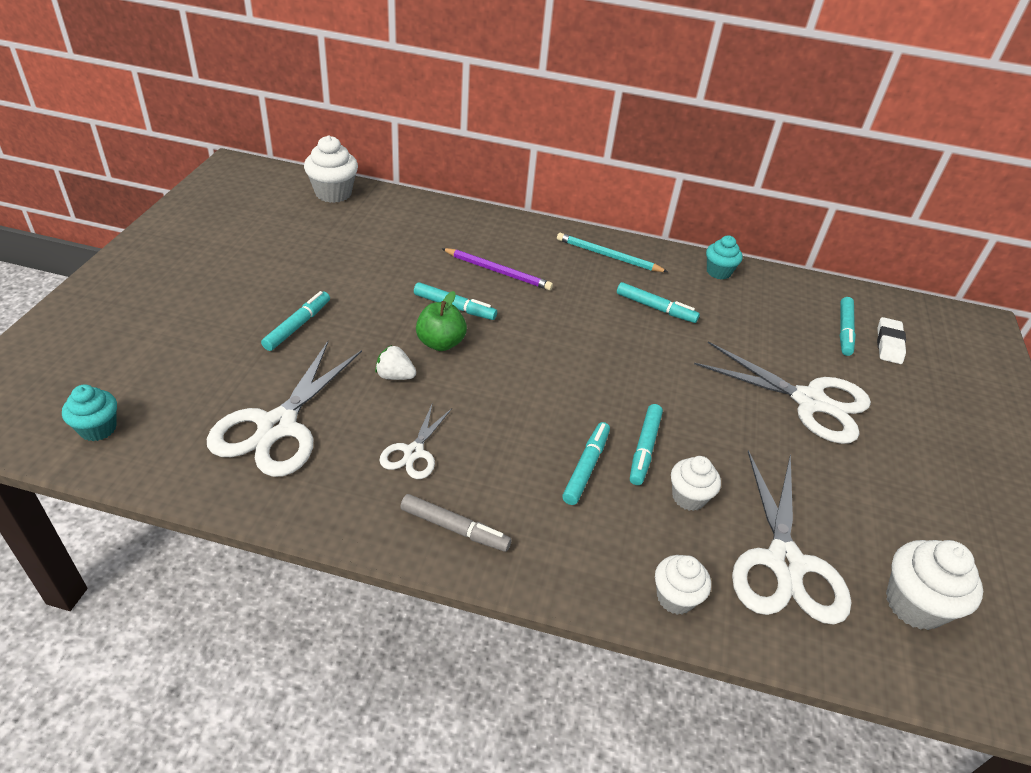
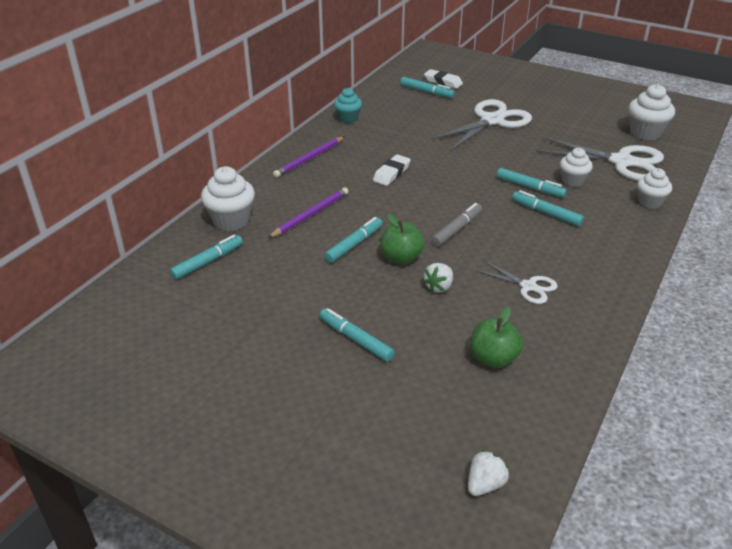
camera: 70 degrees left, 5 degrees down
turquoise cupcake [62,385,117,441] -> white strawberry [468,450,509,496]
white scissors [207,341,362,477] -> green apple [471,307,523,368]
white cupcake [304,135,358,203] -> white cupcake moved to [201,166,255,231]
grey marker [400,494,512,552] -> grey marker moved to [431,203,482,247]
turquoise pencil [557,233,668,272] -> purple pencil [273,136,345,178]
turquoise marker [617,282,700,323] -> turquoise marker moved to [170,235,243,280]
none -> white eraser [373,154,411,186]

